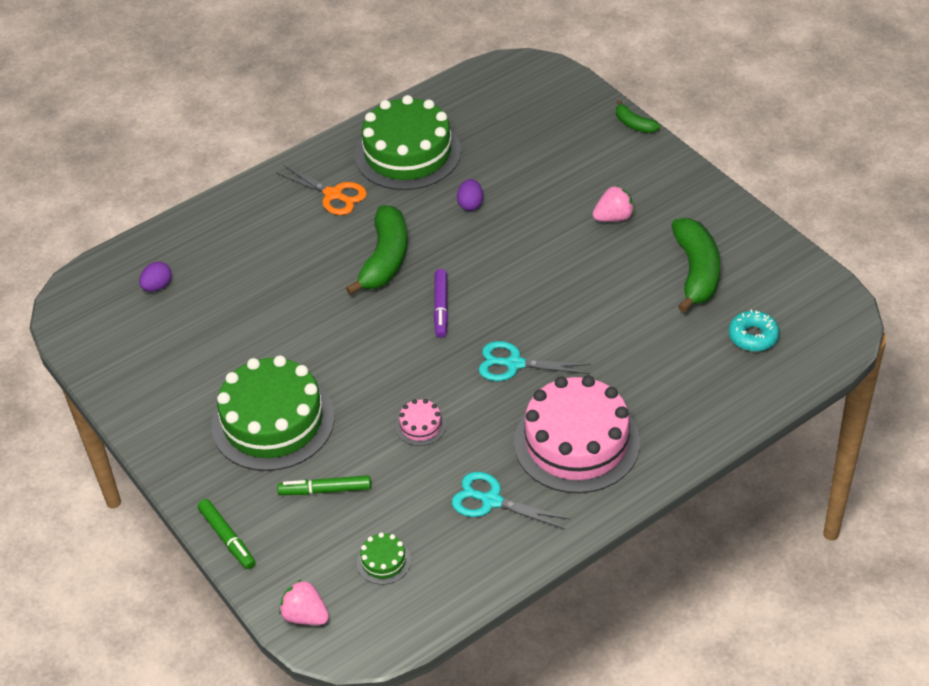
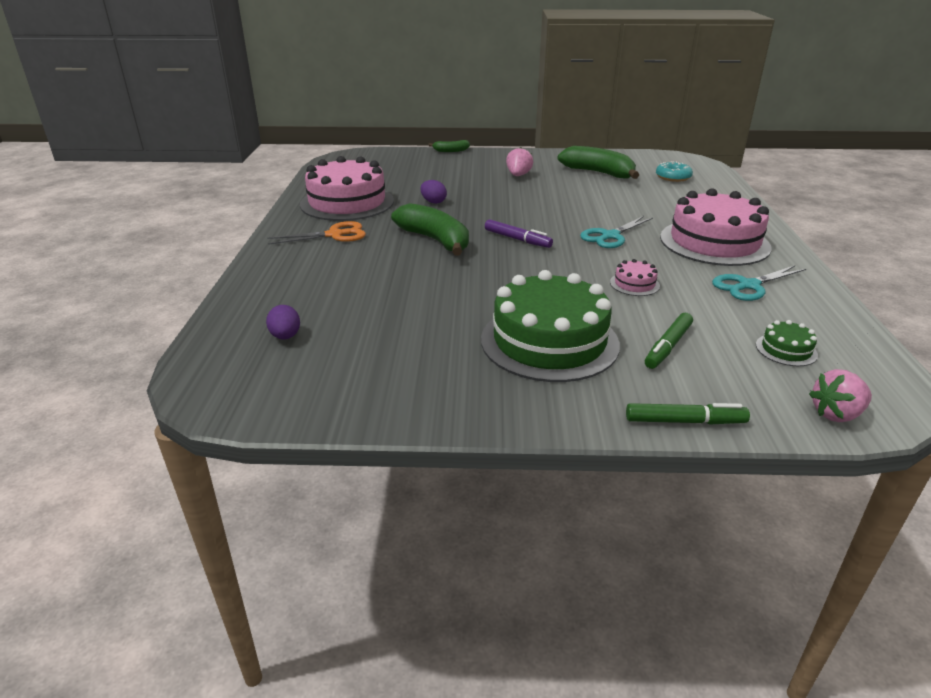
camera: 55 degrees left, 15 degrees down
green cake [355,95,461,190] -> pink cake [300,156,394,221]

